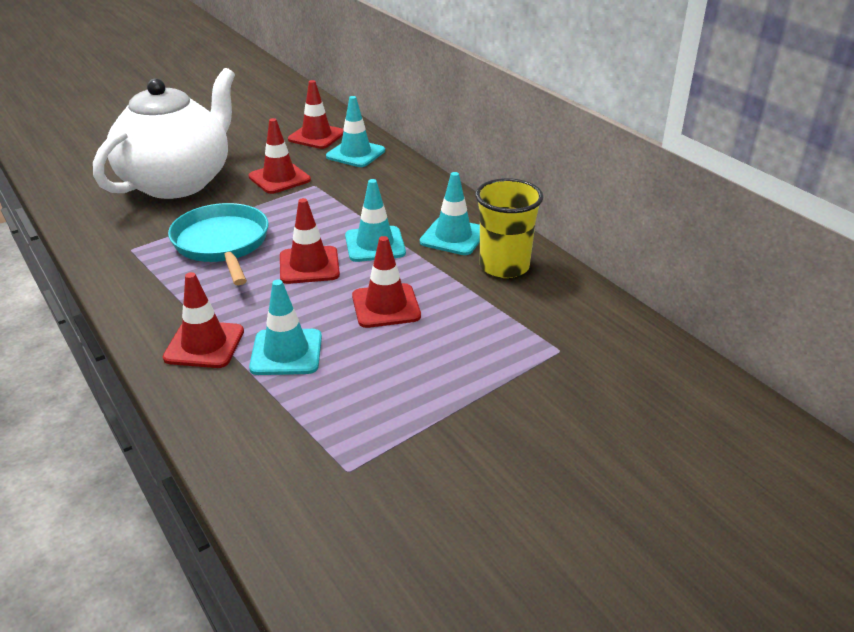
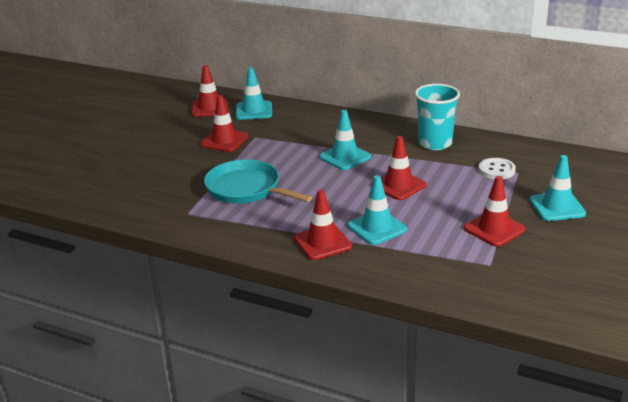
camera: 30 degrees left, 5 degrees down
white teapot [93,68,235,199] -> none
red traffic cone [280,198,340,284] -> red traffic cone moved to [464,176,525,247]
turquoise traffic cone [420,172,480,255] -> turquoise traffic cone moved to [529,155,586,221]
yellow cup [475,178,544,278] -> turquoise cup [415,84,460,150]
none -> white button [479,158,516,179]

